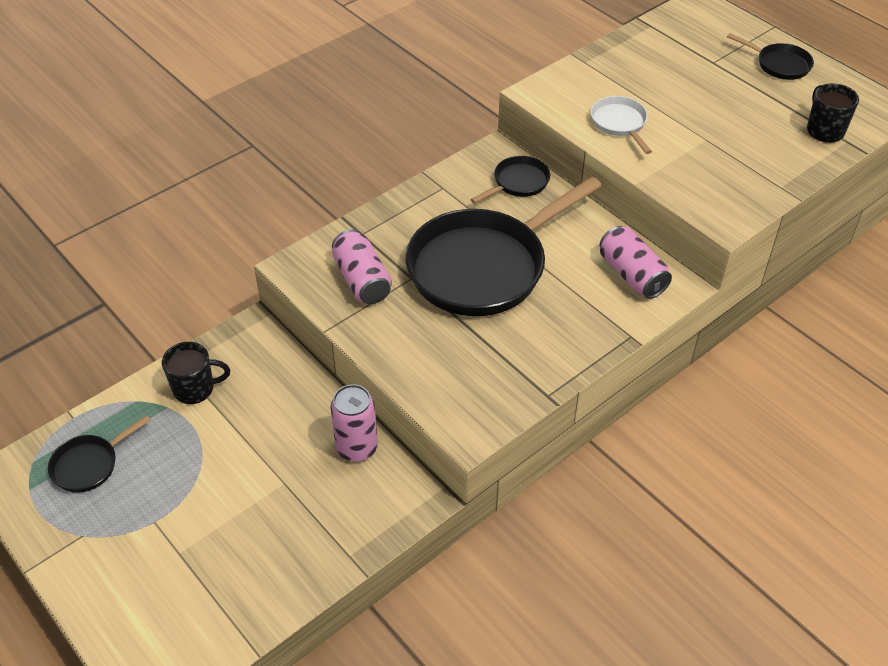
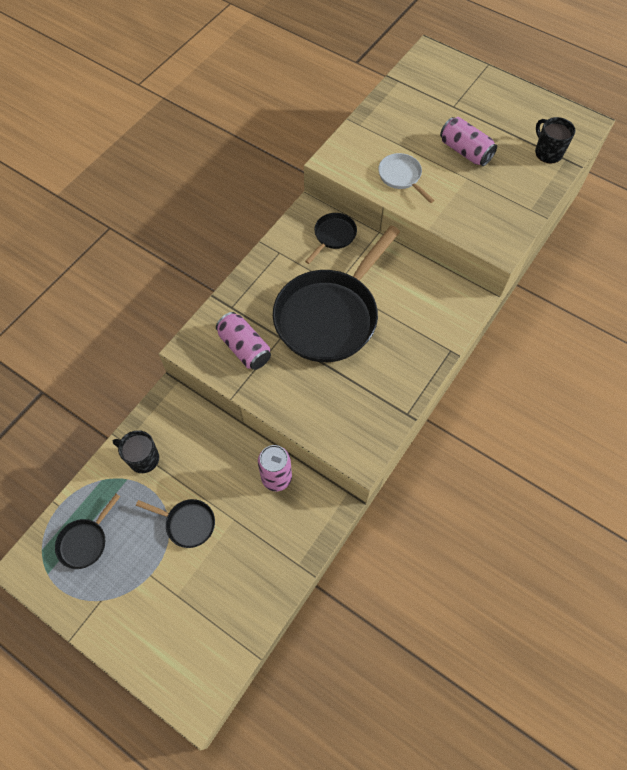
camera: 15 degrees left, 15 degrees up
black mug [162,342,230,404] -> black mug turned 135 degrees counterclockwise [113,430,159,473]
pink can [600,226,672,299] -> pink can moved to [440,117,497,166]
black pan [727,33,814,80] -> black pan moved to [136,499,215,548]

